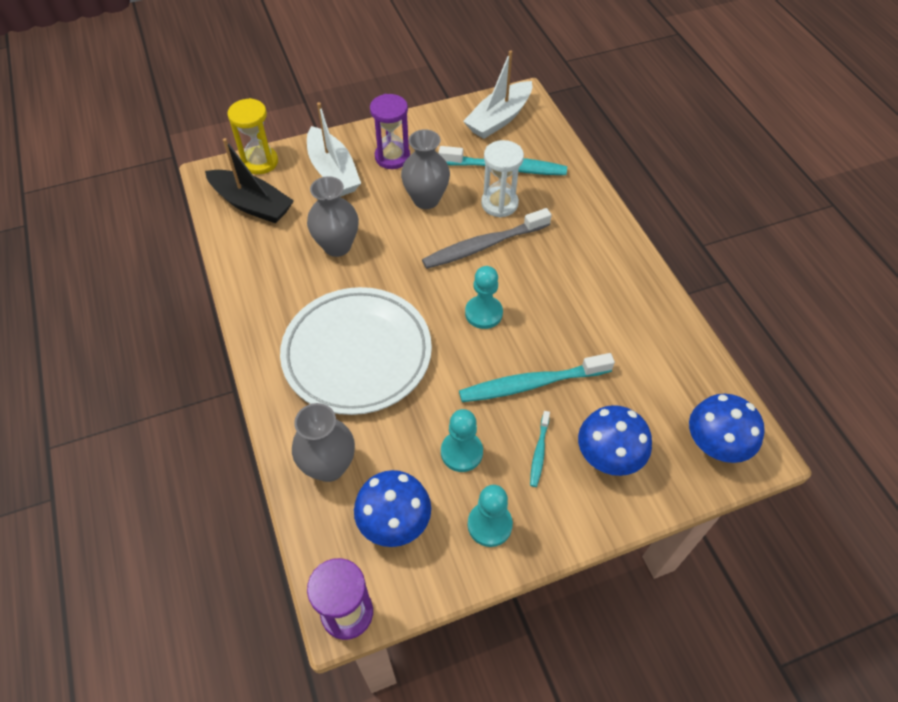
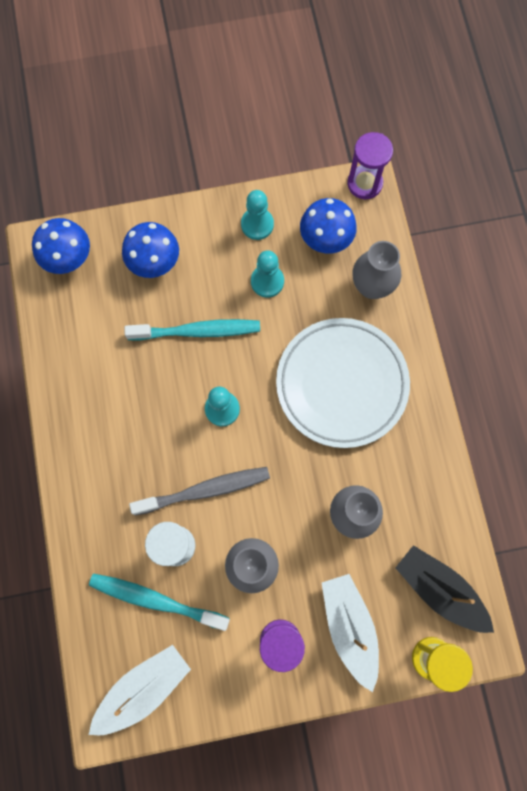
camera: 170 degrees left, 20 degrees up
turquoise toothbrush [530,411,550,487] -> none

